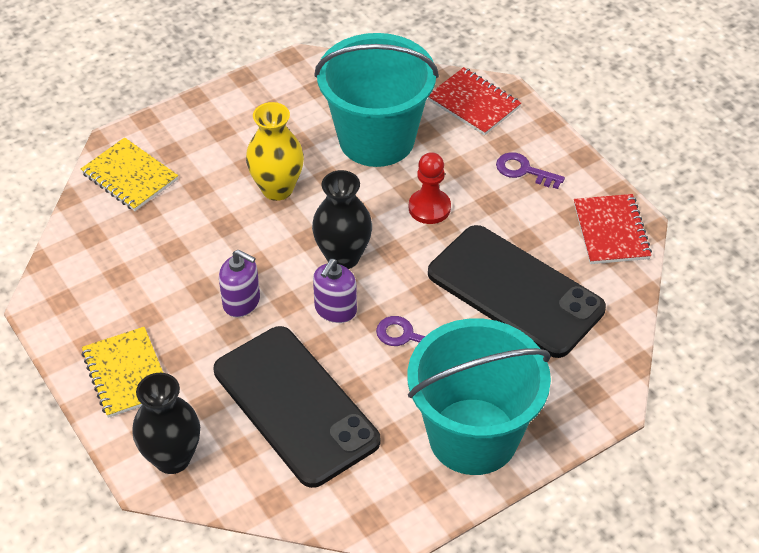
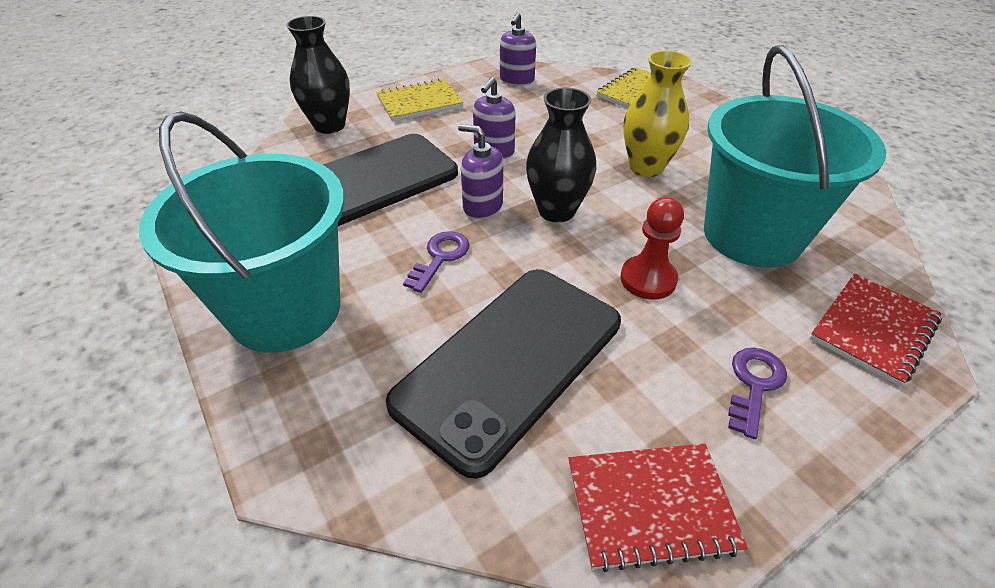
camera: 90 degrees right, 5 degrees down
none -> purple soap dispenser [500,12,536,86]

